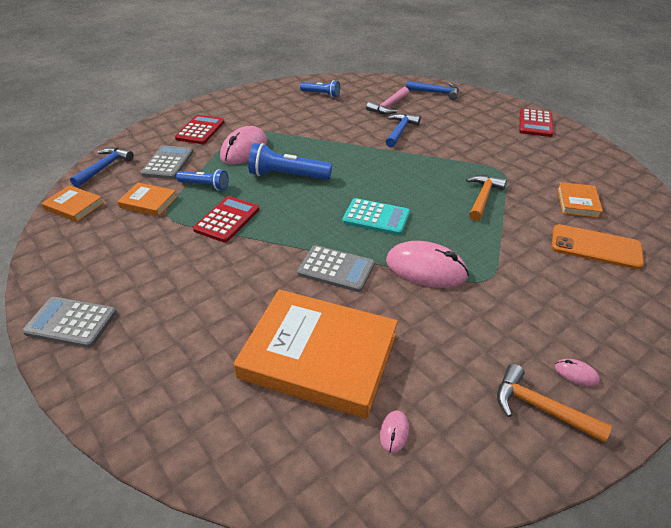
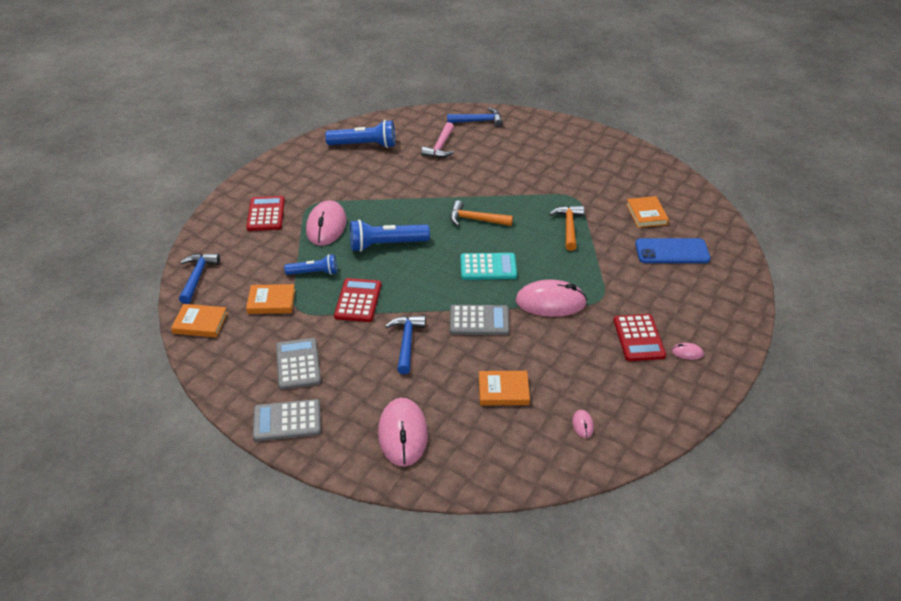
camera: 20 degrees left, 0 degrees up
grey calculator [141,145,193,179] -> grey calculator moved to [276,338,321,390]
orange book [234,289,398,419] -> orange book [479,371,530,405], size x0.46
blue flashlight [300,80,340,97] -> blue flashlight [325,120,395,148], size x1.60
blue hammer [386,113,421,148] -> blue hammer moved to [385,316,426,374]
orange hammer [497,364,612,443] -> orange hammer moved to [450,200,513,226]
red calculator [519,109,554,137] -> red calculator moved to [613,314,666,361]
orange phone [552,224,644,269] -> blue phone [635,238,711,263]
none -> pink mouse [378,398,428,467]

